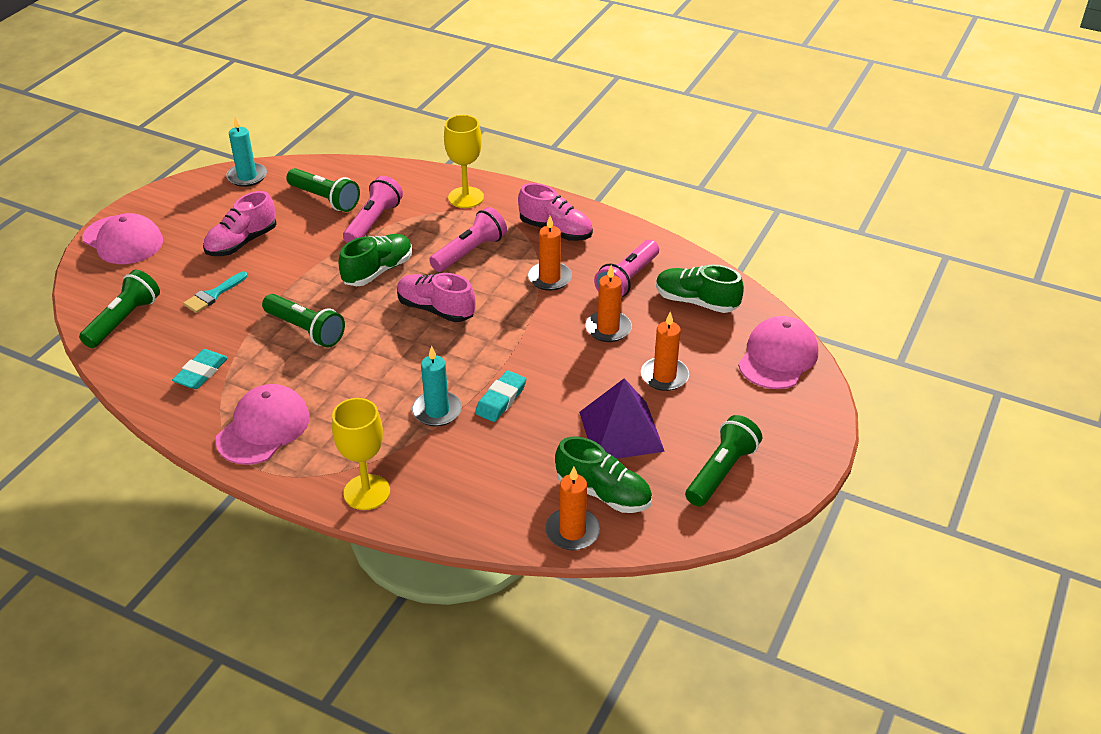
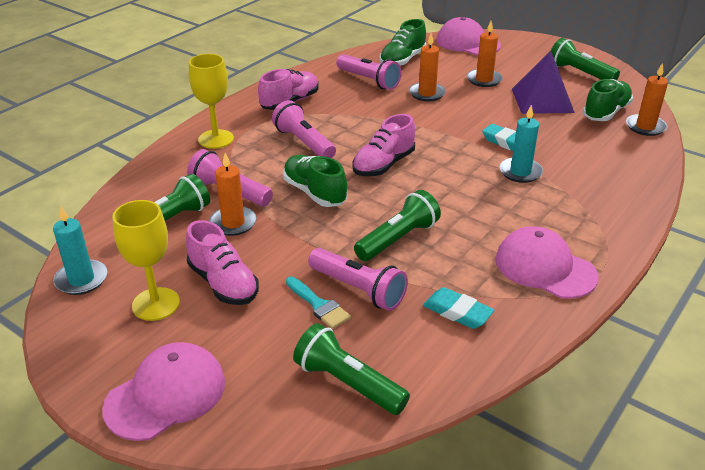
camera: 80 degrees left, 5 degrees down
yellow goblet [332,398,390,510] -> yellow goblet moved to [112,200,180,321]
orange candle [528,216,572,291] -> orange candle moved to [209,153,257,236]
none -> pink flashlight [308,248,408,311]

